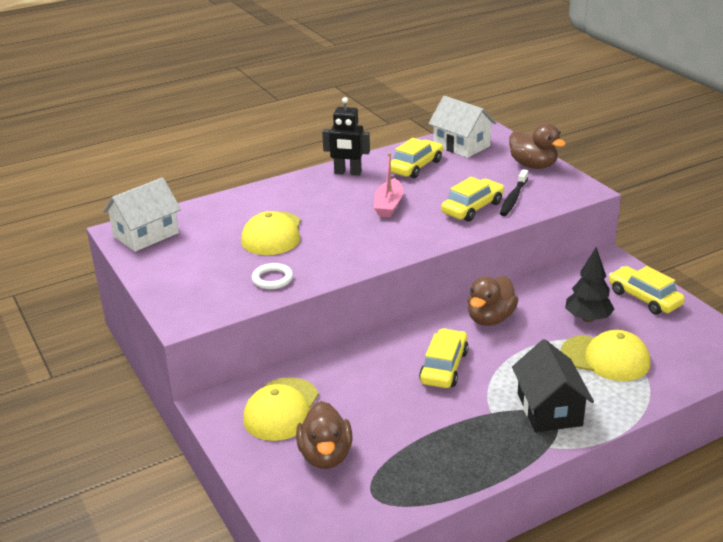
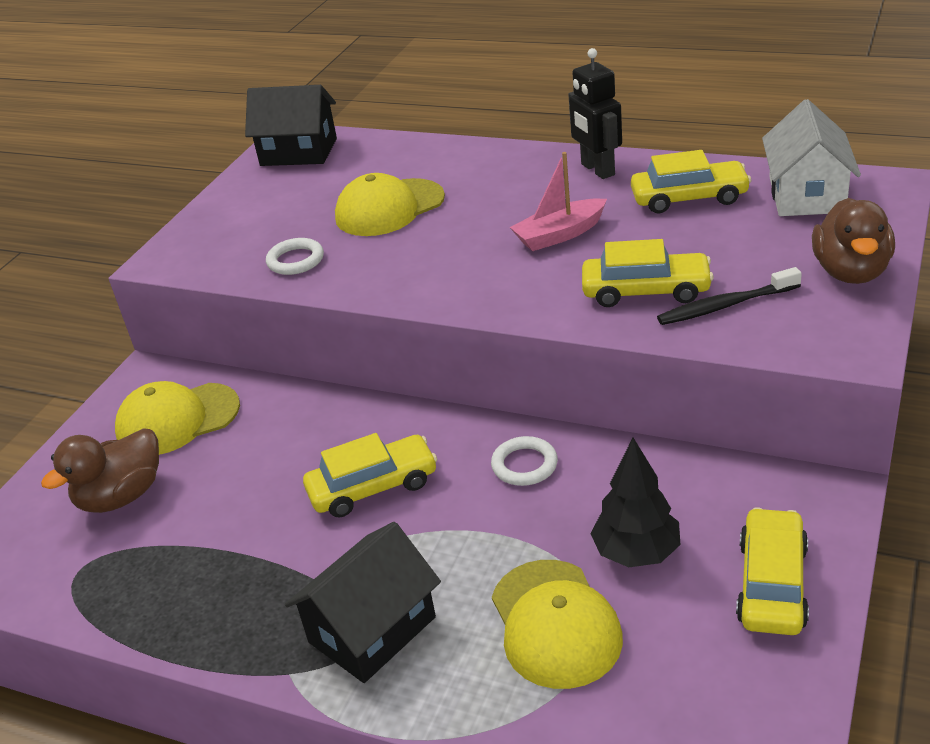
camera: 55 degrees right, 5 degrees up
white house [103,177,181,252] -> black house [245,85,337,166]
brown duck [467,276,519,326] -> white ring [491,436,558,486]

